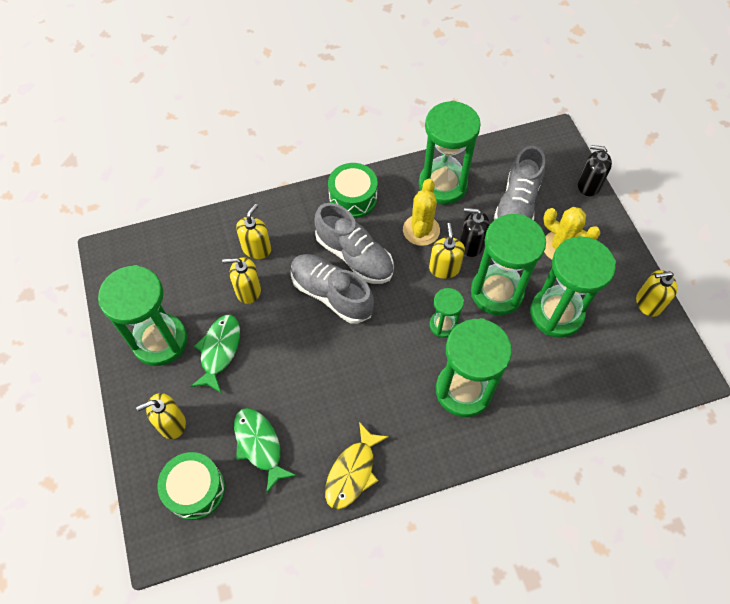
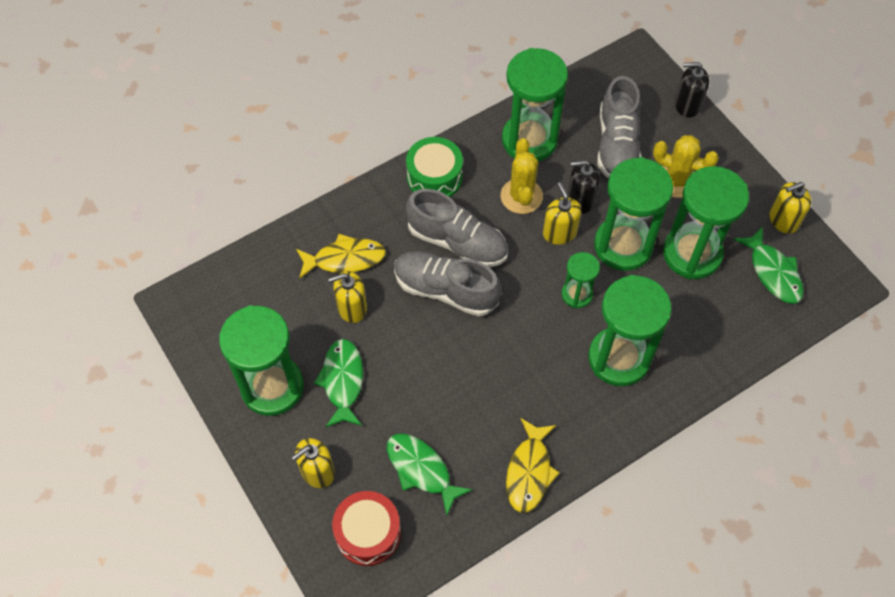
camera: 15 degrees left, 0 degrees up
green drum [157,452,225,520] -> red drum [332,491,401,566]
yellow soap dispenser [236,204,271,259] -> yellow fish [296,234,386,279]
none -> green fish [734,227,804,304]

